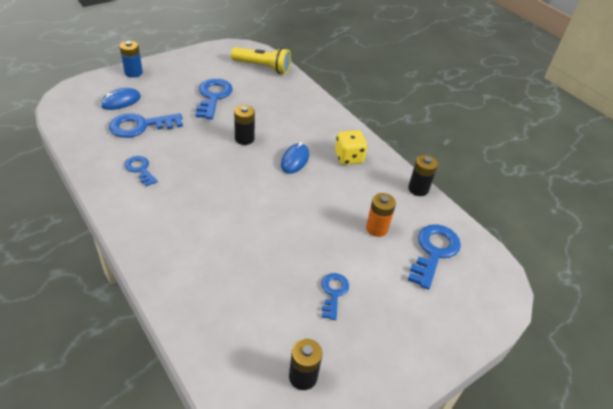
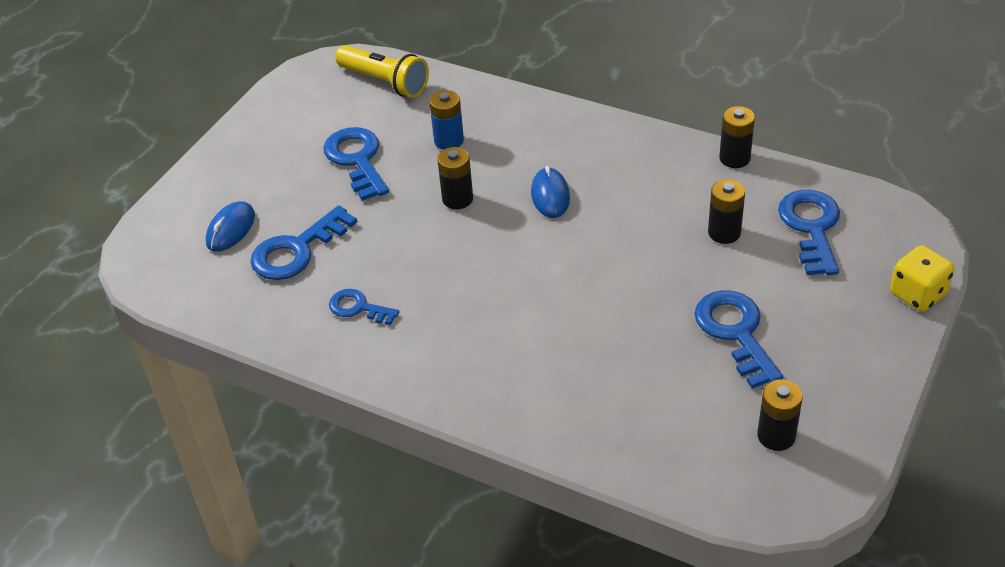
camera: 20 degrees left, 0 degrees up
blue battery [120,41,143,78] -> blue battery moved to [429,90,464,150]
yellow flashlight [231,47,291,74] -> yellow flashlight turned 45 degrees clockwise [335,45,429,98]
blue key [322,273,349,320] -> blue key [694,290,783,388], size x1.68
yellow dice [335,130,367,165] -> yellow dice moved to [890,245,955,312]
orange battery [366,193,396,237] -> black battery [708,179,745,244]

